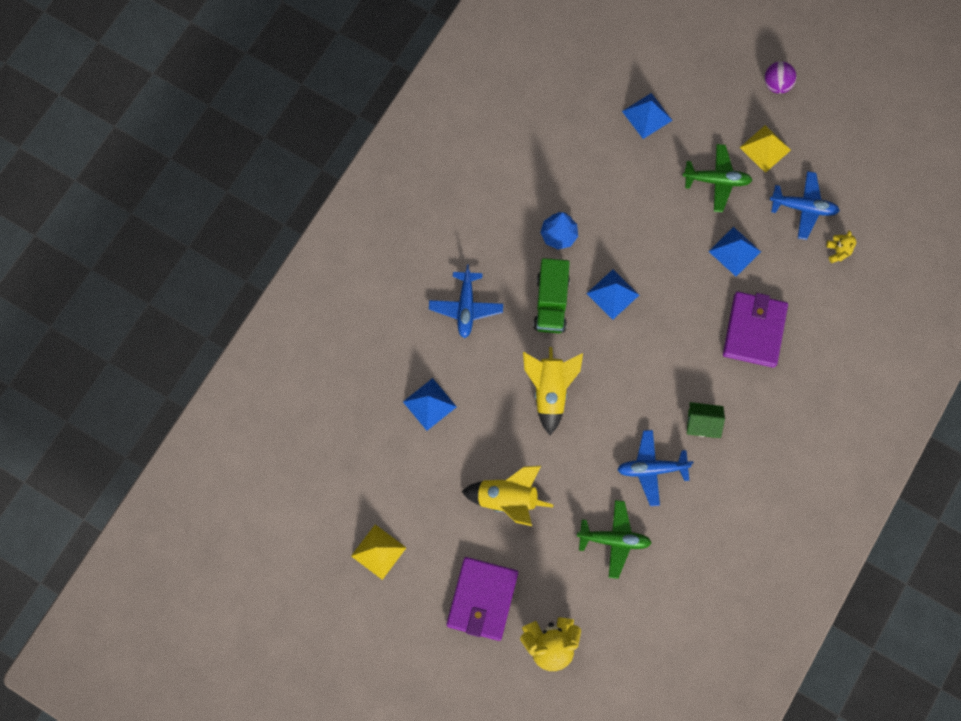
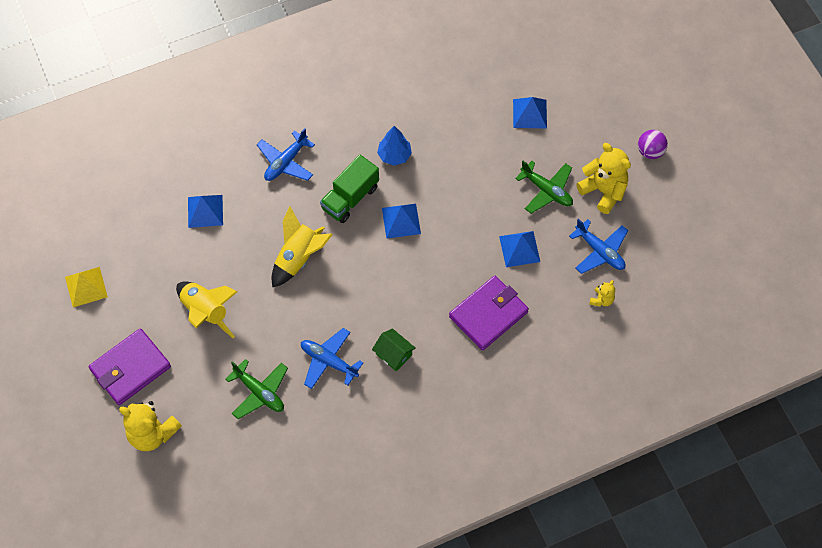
camera: 35 degrees right, 10 degrees down
yellow pyramid [739,125,791,173] -> yellow teddy bear [576,143,631,214]

